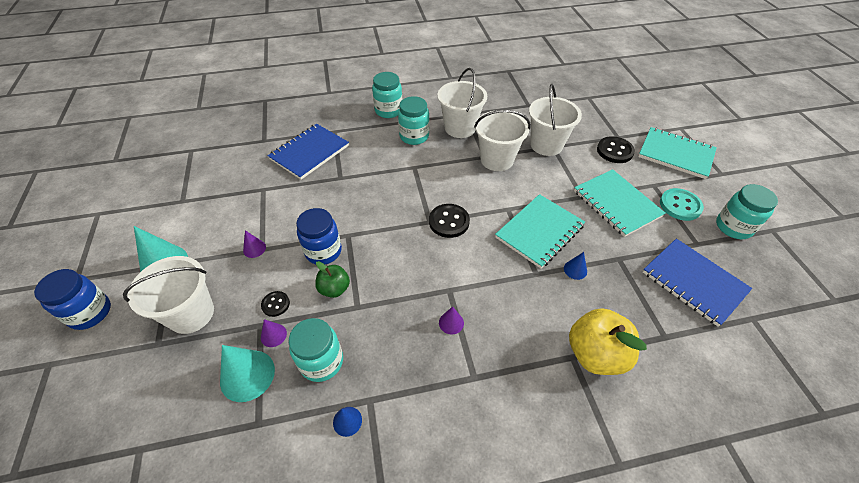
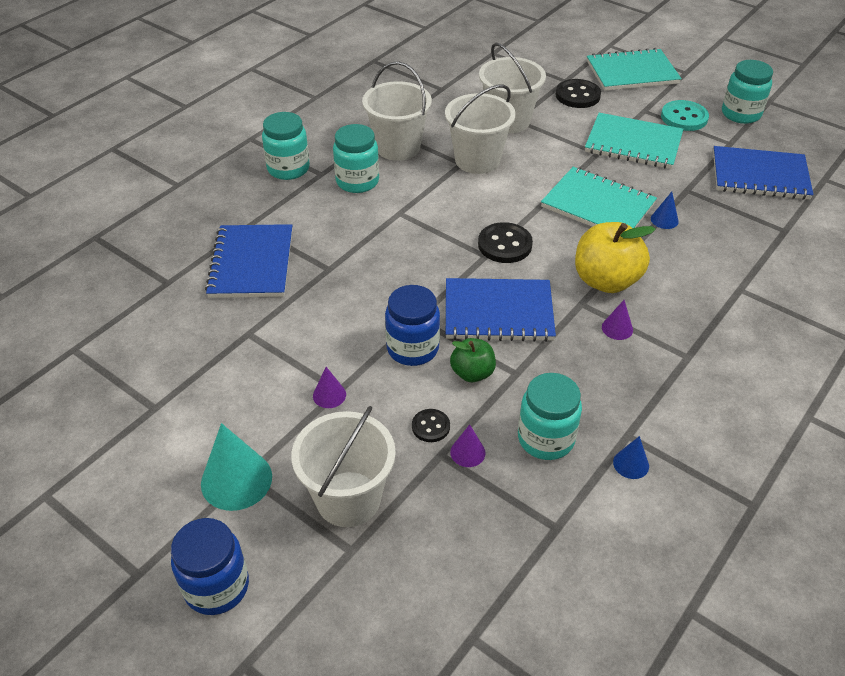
camera: 40 degrees left, 5 degrees down
turquoise cone [220,345,275,402] -> none
turquoise notebook [495,194,585,268] -> turquoise notebook turned 60 degrees counterclockwise [541,167,657,228]
yellow apple [569,308,647,375] -> yellow apple moved to [575,222,656,293]
none -> blue notebook [446,278,556,342]

